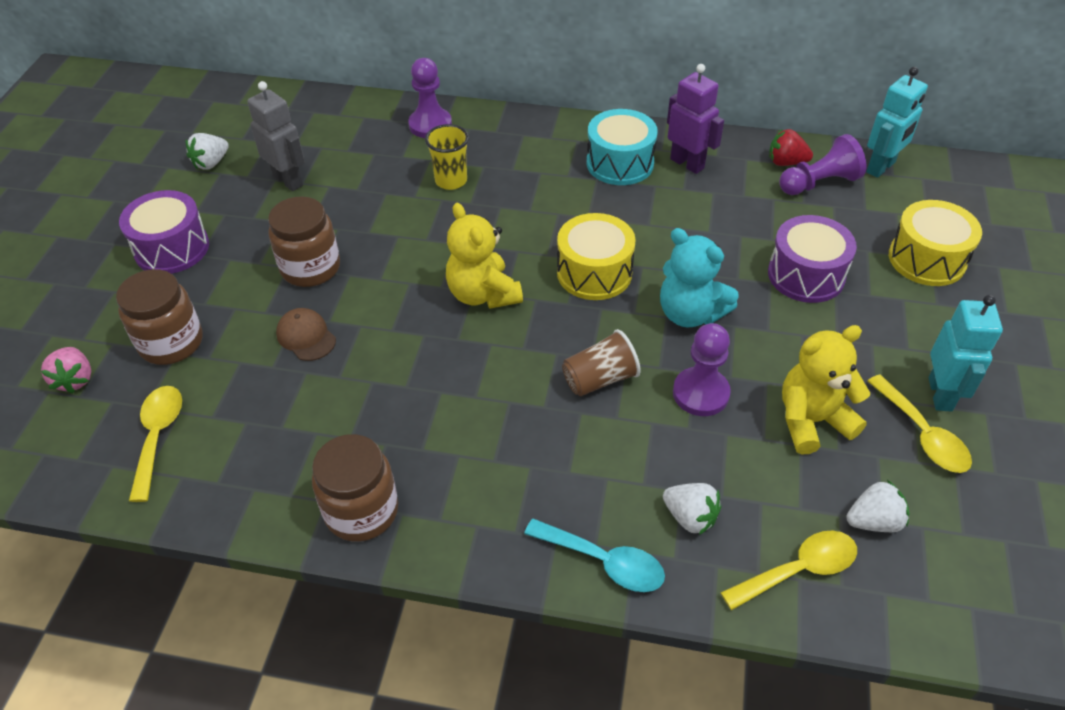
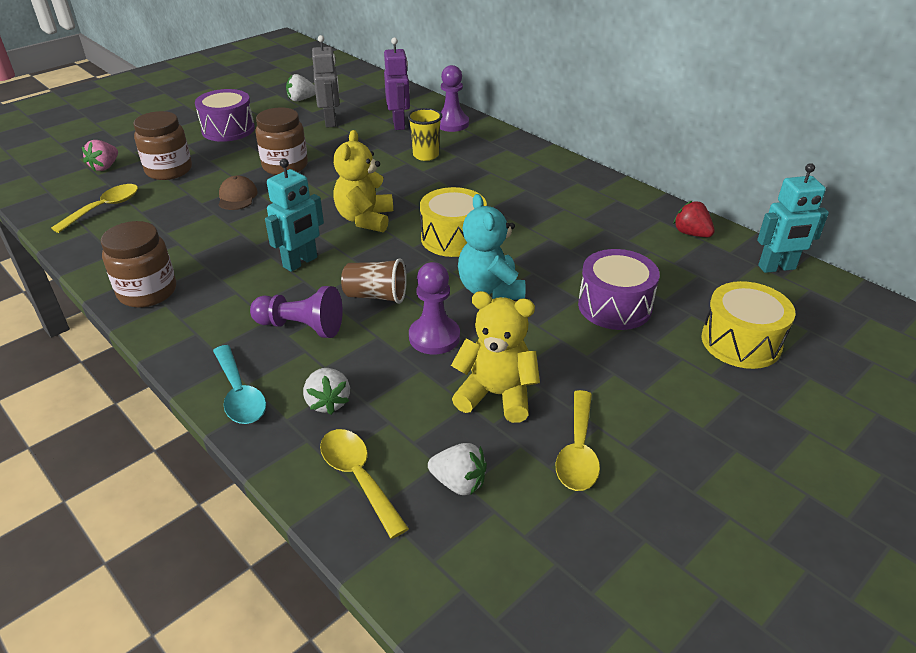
camera: 35 degrees right, 10 degrees down
turquoise drum [587,109,658,185] -> none
purple robot [667,64,724,174] -> purple robot moved to [384,37,410,130]
yellow spoon [720,530,857,610] -> yellow spoon turned 135 degrees counterclockwise [320,429,409,539]
purple pawn [779,134,866,195] -> purple pawn moved to [250,286,343,338]
turquoise robot [929,295,1003,412] -> turquoise robot moved to [265,159,324,272]

